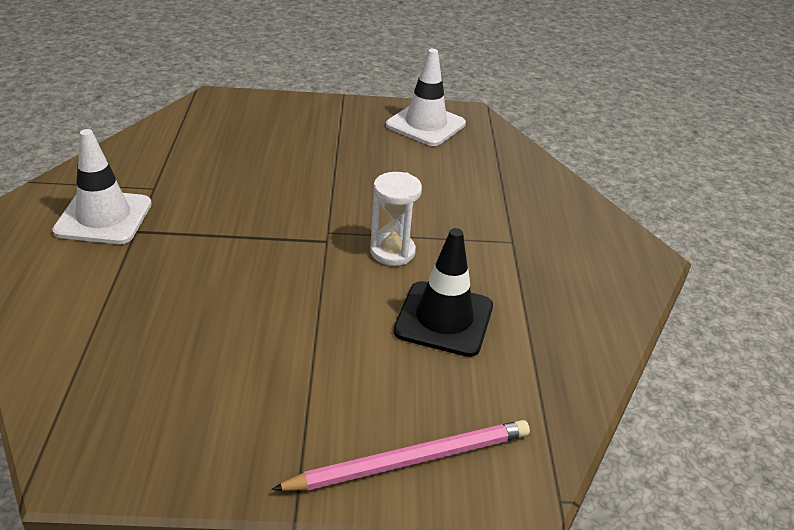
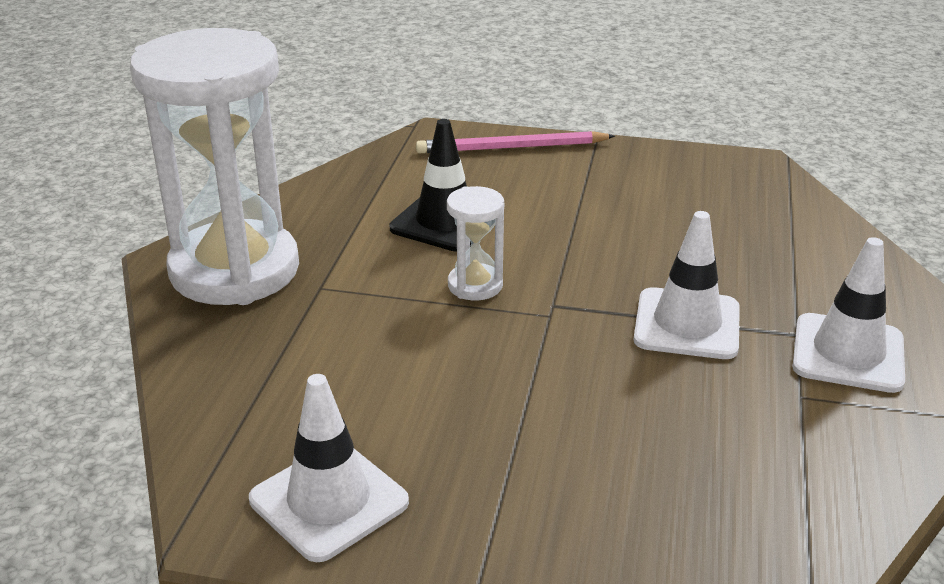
camera: 165 degrees left, 5 degrees down
none -> white hourglass [130,28,299,305]
none -> white traffic cone [634,211,740,359]

